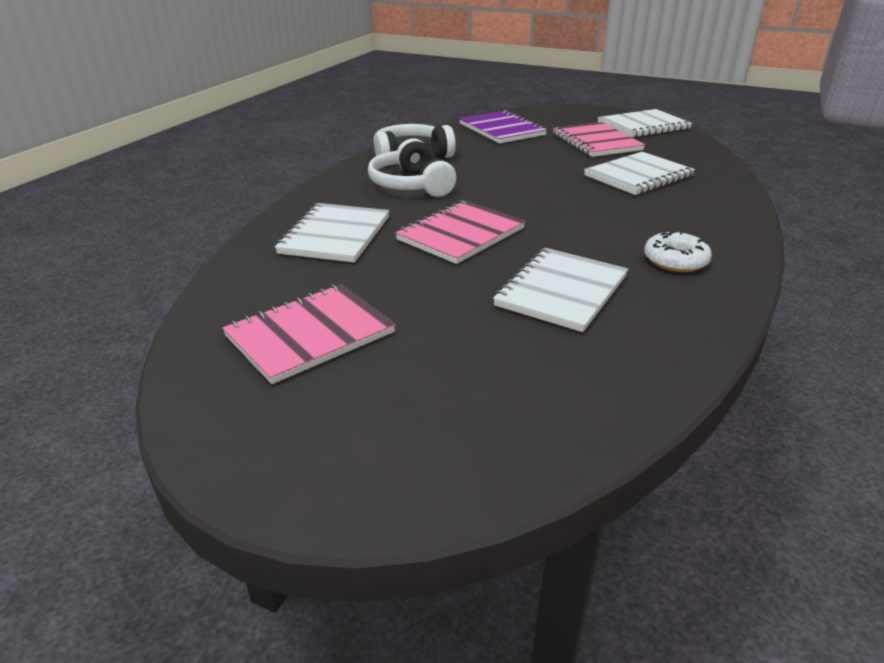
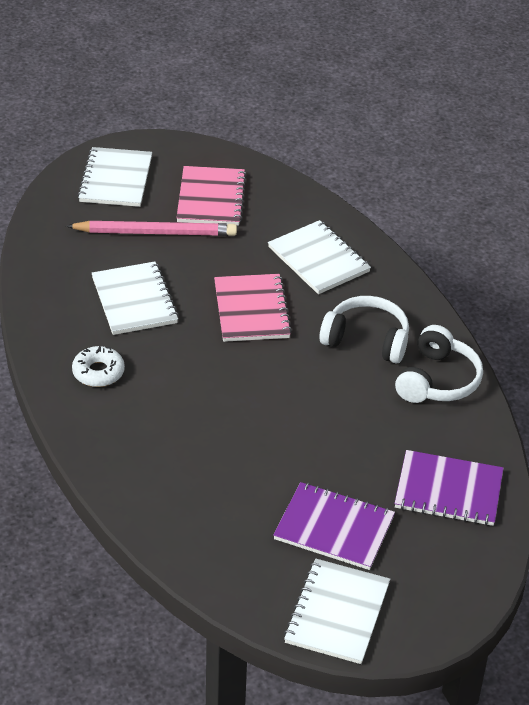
camera: 130 degrees right, 10 degrees up
pink notebook [553,122,645,157] -> purple notebook [273,482,395,570]
white notebook [584,152,695,195] -> white notebook moved to [78,147,152,207]
none -> pink pencil [66,221,237,236]

